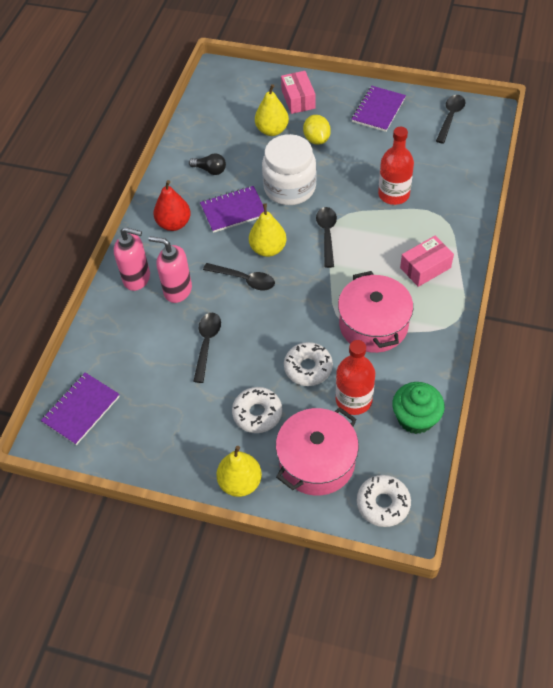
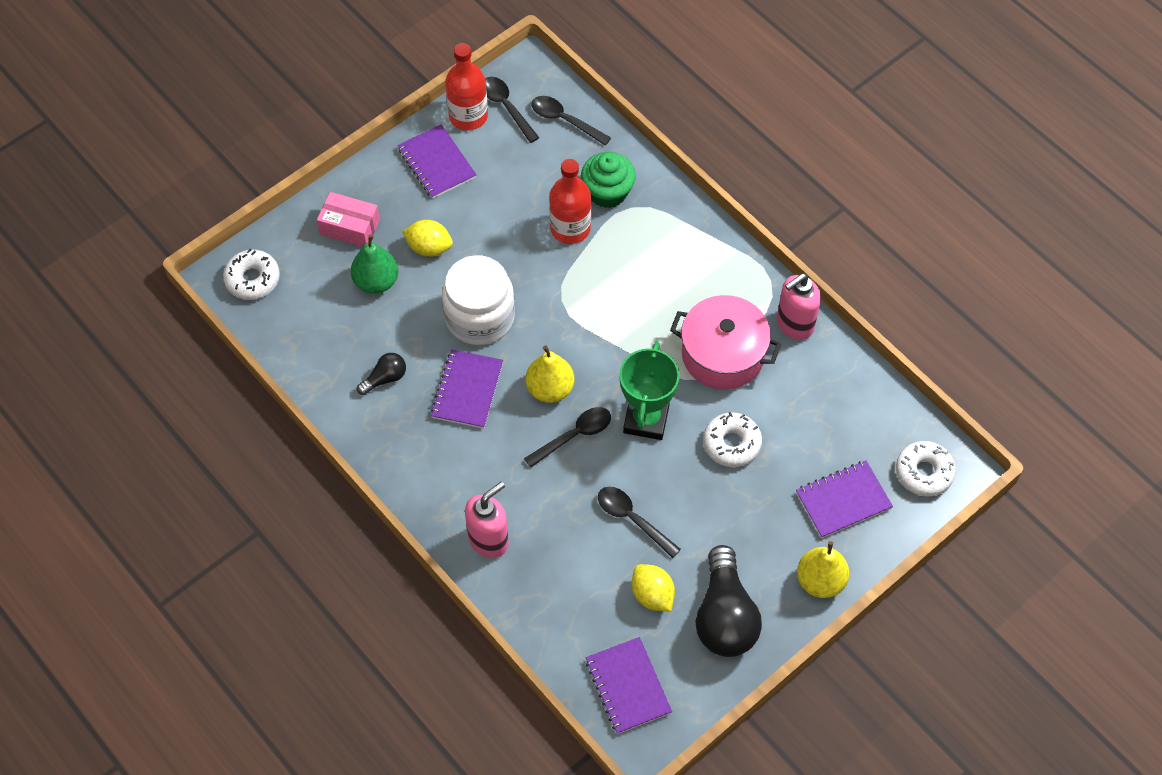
camera: 60 degrees left, 5 degrees up
pink soap dispenser [148,236,192,303] -> pink soap dispenser moved to [777,273,821,340]
red pear [154,180,191,231] -> none
white donut [232,387,282,433] -> white donut moved to [223,249,280,300]
yellow pear [255,84,289,136] -> green pear [351,235,399,294]
pink pot [276,407,359,496] -> purple notebook [796,461,893,538]
black spoon [316,207,337,268] -> black spoon moved to [531,96,611,146]
red bottle [336,340,375,415] -> red bottle moved to [445,43,488,130]
green cupcake [392,382,445,434] -> green cupcake moved to [581,152,636,208]
pink box [400,236,454,287] -> none
none -> green trophy [619,342,680,440]
none -> yellow lemon [632,564,675,611]
none -> black light bulb [695,545,762,657]

